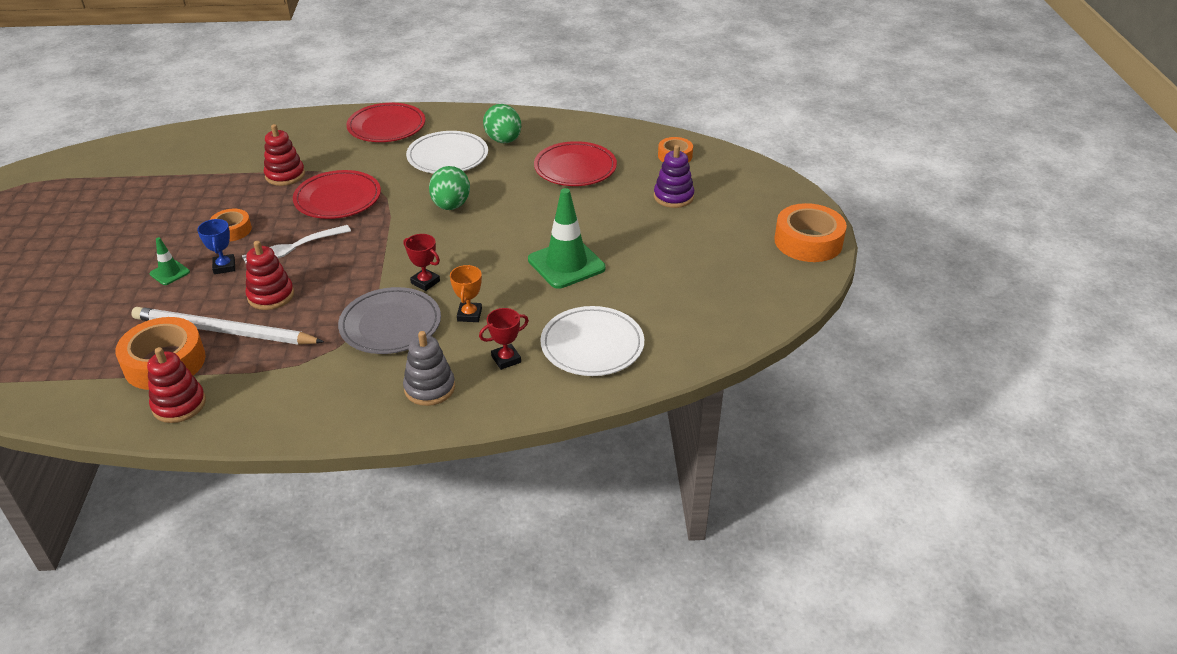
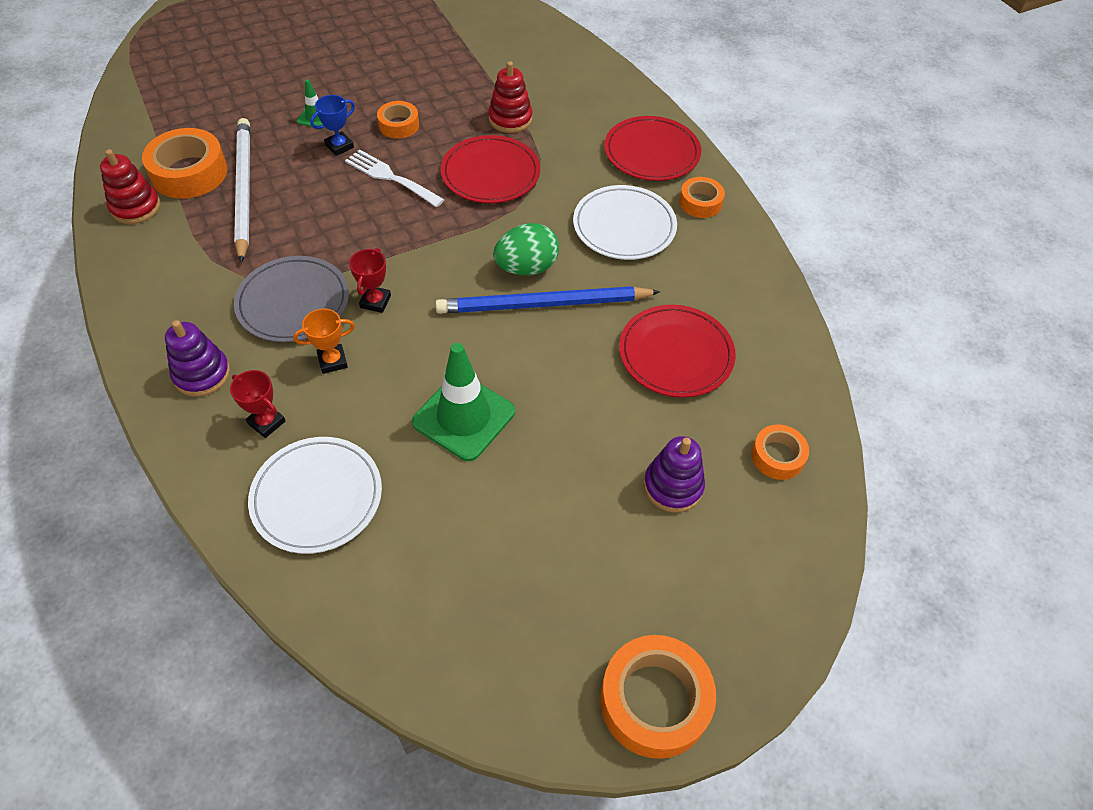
camera: 65 degrees right, 15 degrees up
red stacking toy [245,241,294,310] -> none
grey stacking toy [403,331,455,406] -> purple stacking toy [165,320,230,397]
green egg [483,104,521,143] -> none
none -> blue pencil [435,286,660,314]
none -> orange tape [679,177,725,218]

